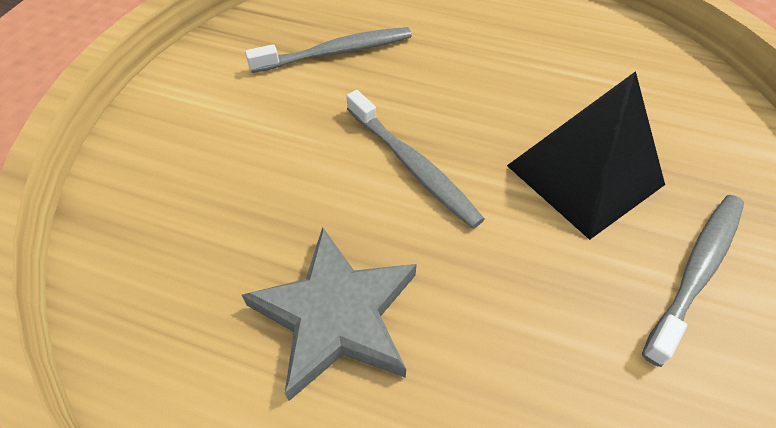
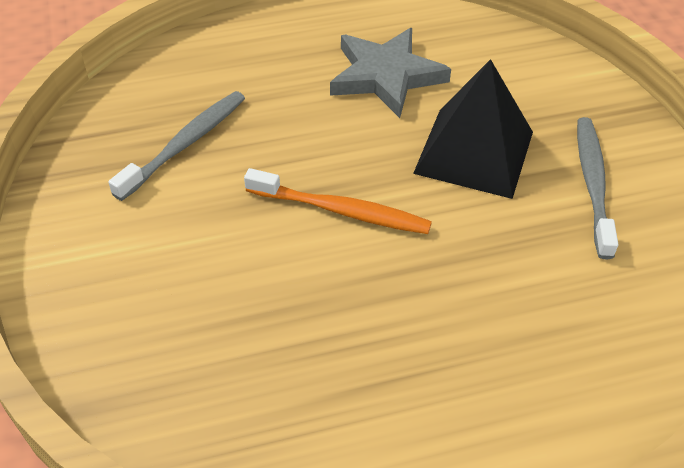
camera: 35 degrees left, 5 degrees down
grey star [242,227,417,401] -> grey star moved to [330,28,451,118]
grey toothbrush [346,90,485,229] -> orange toothbrush [244,168,432,234]

